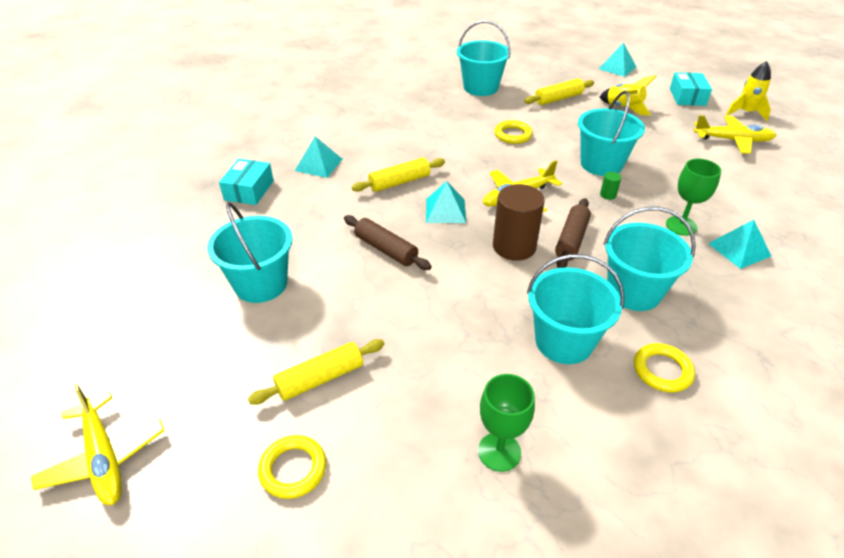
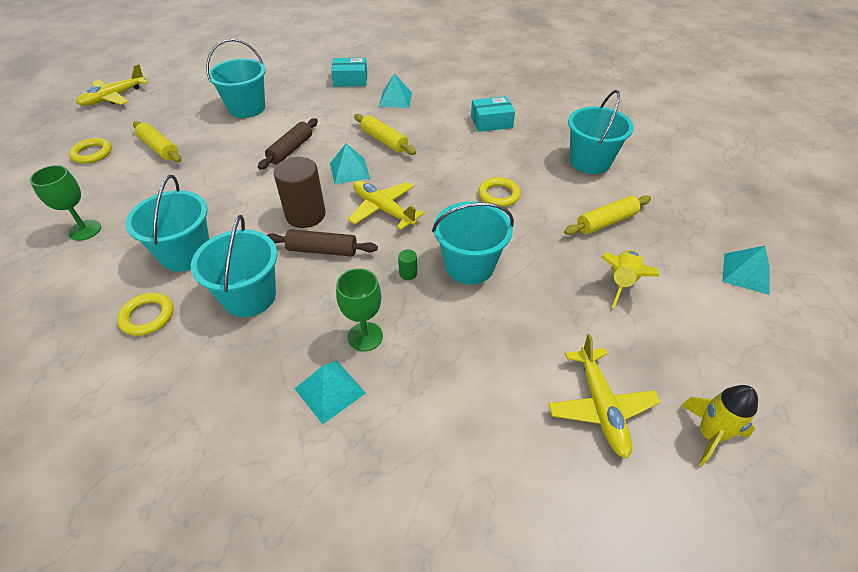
camera: 75 degrees right, 5 degrees up
yellow rolling pin [524,78,594,105] -> yellow rolling pin turned 75 degrees counterclockwise [564,195,651,235]
turquoise box [670,72,712,106] -> turquoise box moved to [471,96,515,132]

